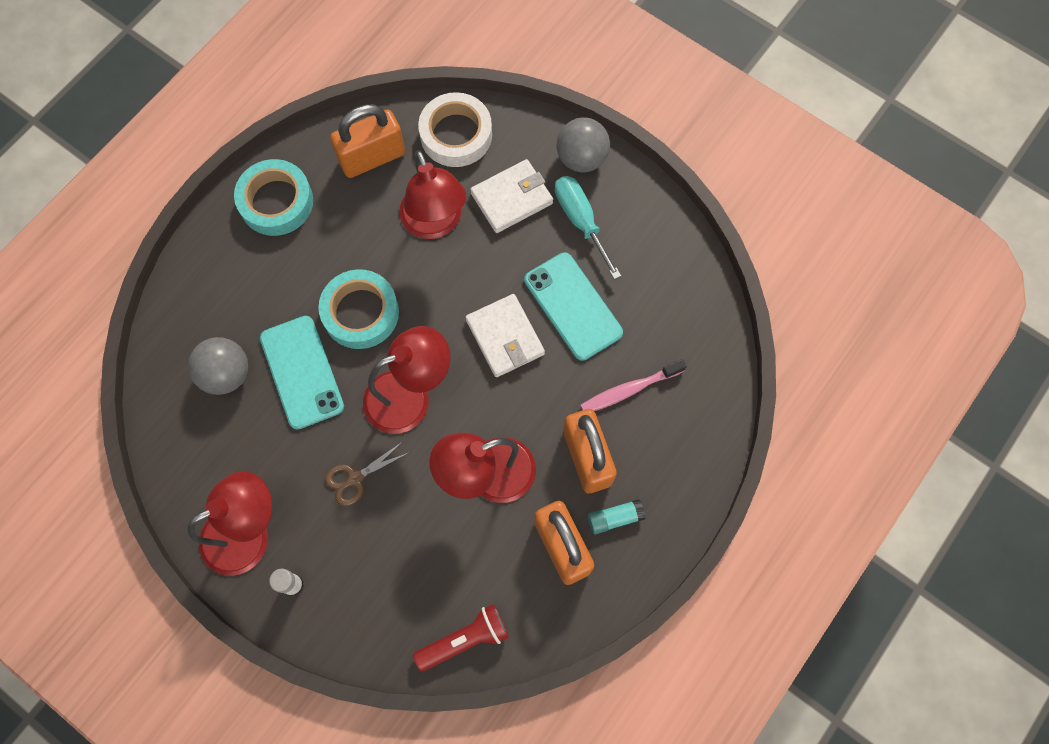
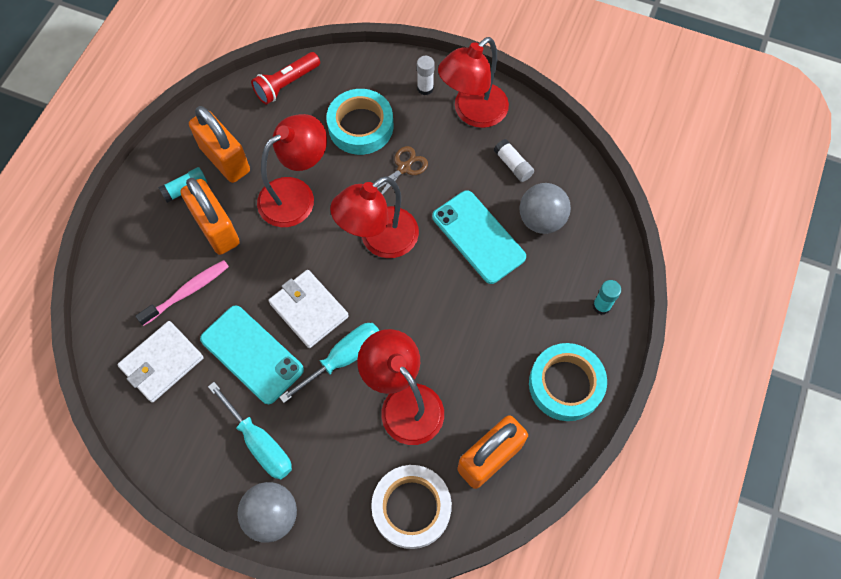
camera: 165 degrees right, 5 degrees down
turquoise tape [318,269,399,349] -> turquoise tape moved to [327,89,393,155]
white wallet [470,159,553,233] -> white wallet moved to [117,321,204,403]
none -> turquoise screwdriver [279,323,379,403]
none -> white glue stick [494,139,534,182]
none -> turquoise glue stick [593,280,621,315]

